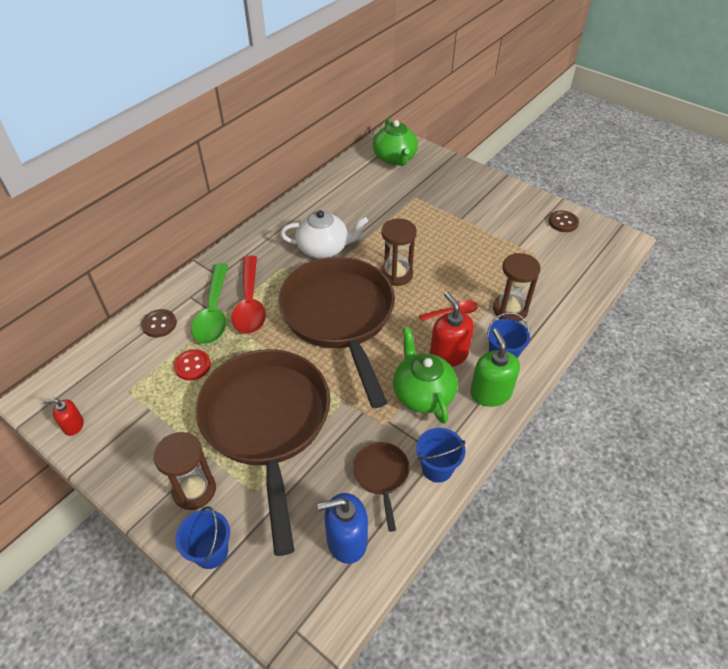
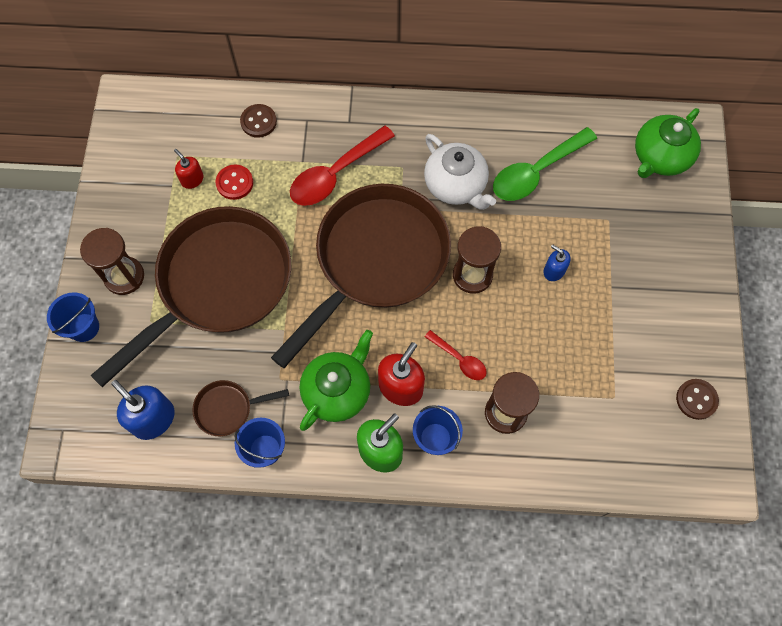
camera: 55 degrees right, 20 degrees up
red soap dispenser [43,399,84,436] -> red soap dispenser moved to [174,149,204,189]
green spoon [191,263,228,344] -> green spoon moved to [493,127,597,201]
brown pan [353,442,410,532] -> brown pan turned 150 degrees counterclockwise [192,380,289,436]
none -> blue soap dispenser [543,245,571,281]

